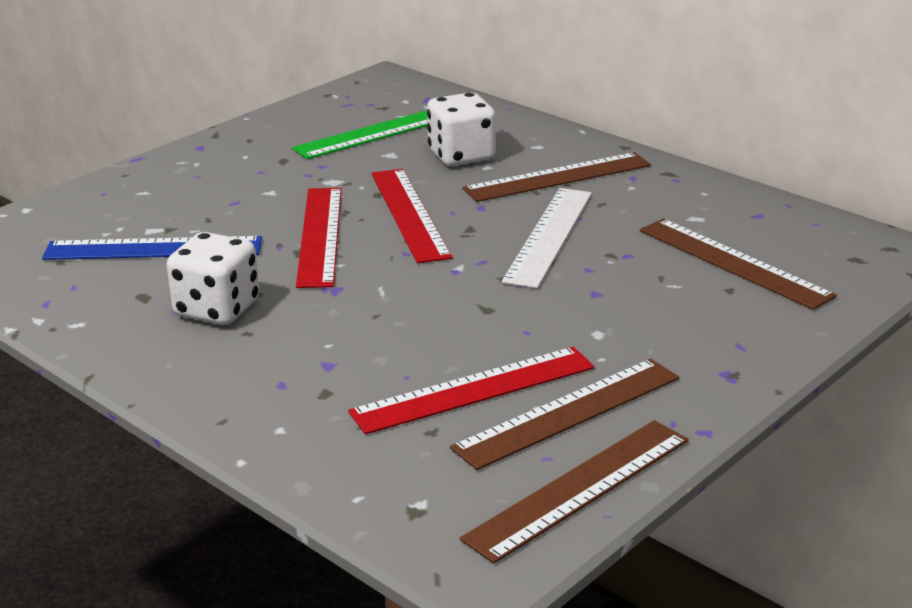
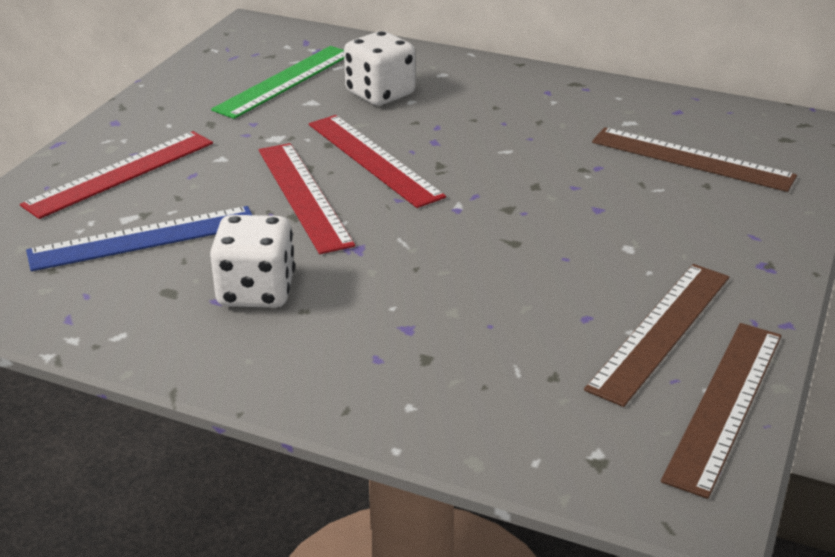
camera: 20 degrees left, 5 degrees up
red ruler [348,347,594,434] -> red ruler moved to [20,131,213,219]
brown ruler [462,152,651,202] -> none
white ruler [502,188,592,288] -> none

